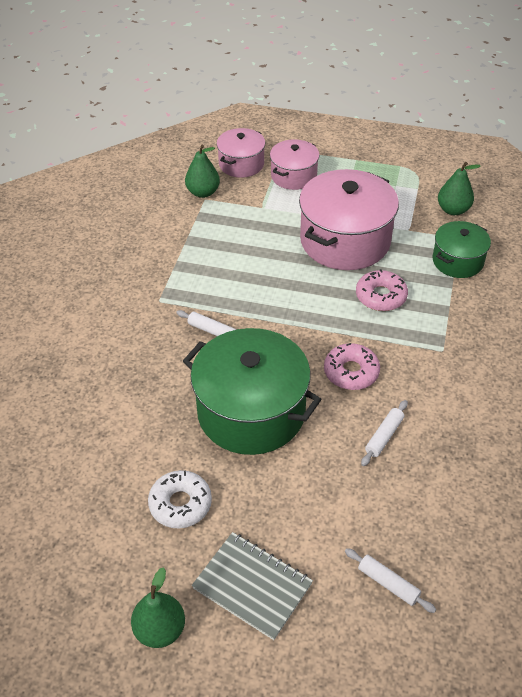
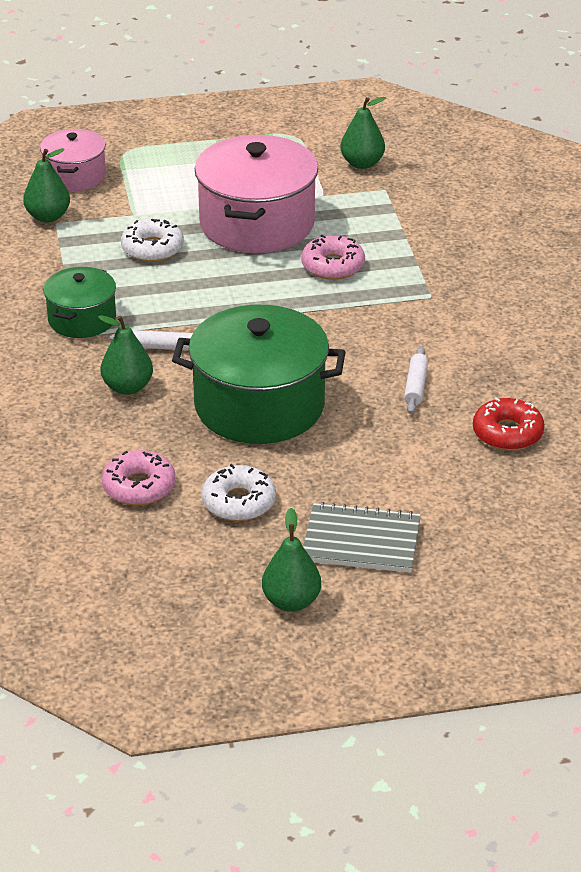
camera: 25 degrees left, 10 degrees down
pink pot [270,139,319,190] -> none
pink donut [324,343,380,390] -> pink donut moved to [102,450,175,505]
white rolling pin [345,548,436,613] -> none
green pot [432,221,491,278] -> green pot moved to [43,267,116,338]
none -> green pear [98,315,153,395]
none -> white donut [121,218,184,262]
none -> red donut [473,397,545,451]

